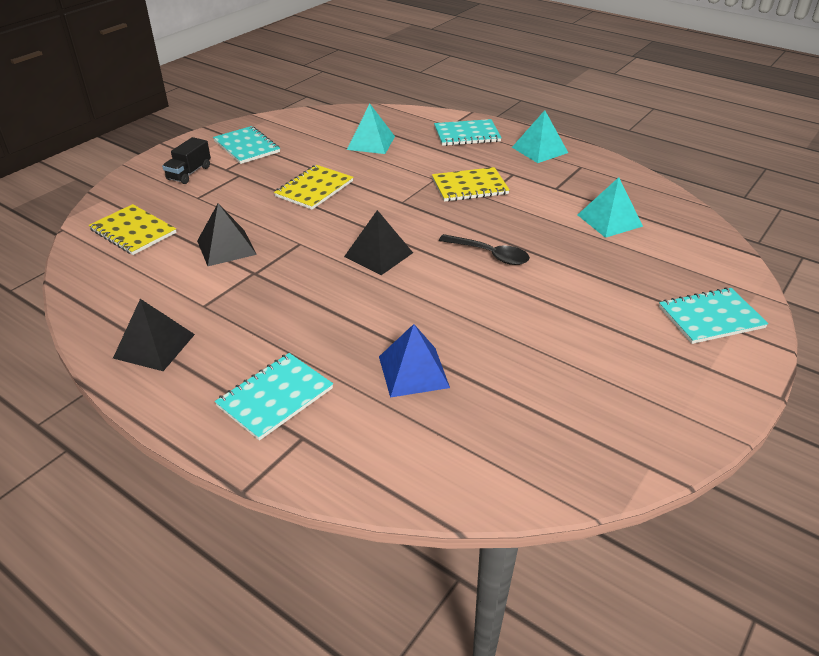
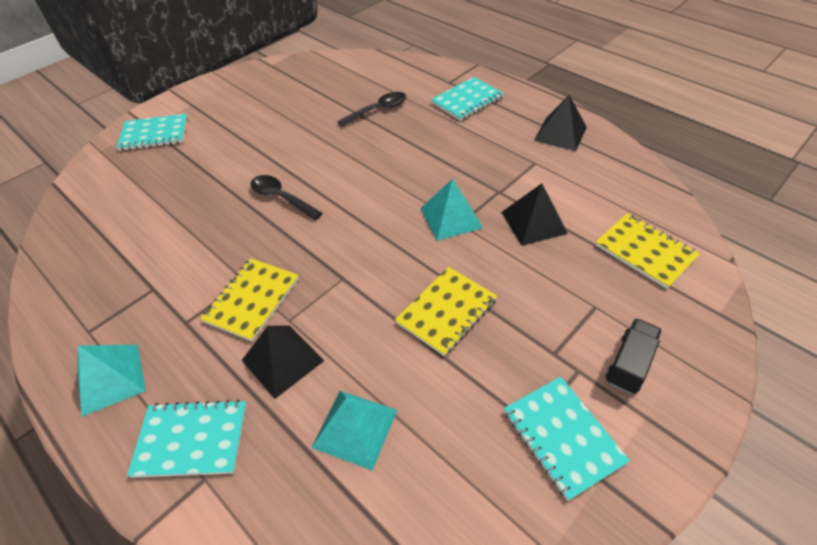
camera: 170 degrees left, 10 degrees up
black pyramid [344,210,413,275] -> black pyramid moved to [242,326,324,399]
blue pyramid [379,324,450,398] -> black spoon [337,92,406,127]
yellow notebook [432,167,510,202] -> yellow notebook turned 60 degrees counterclockwise [200,258,299,342]
turquoise pyramid [578,177,643,238] -> turquoise pyramid moved to [420,179,483,241]

